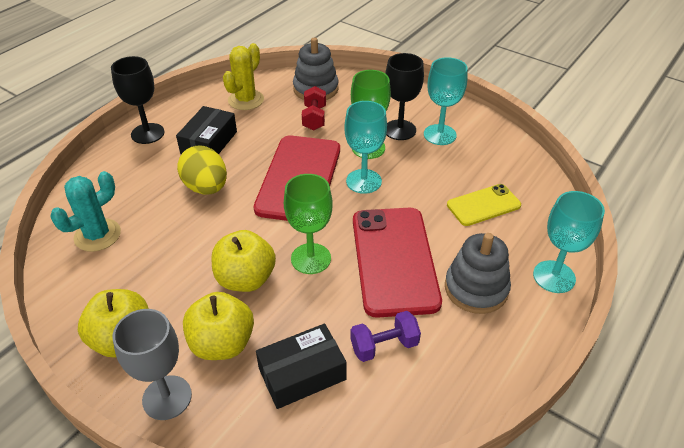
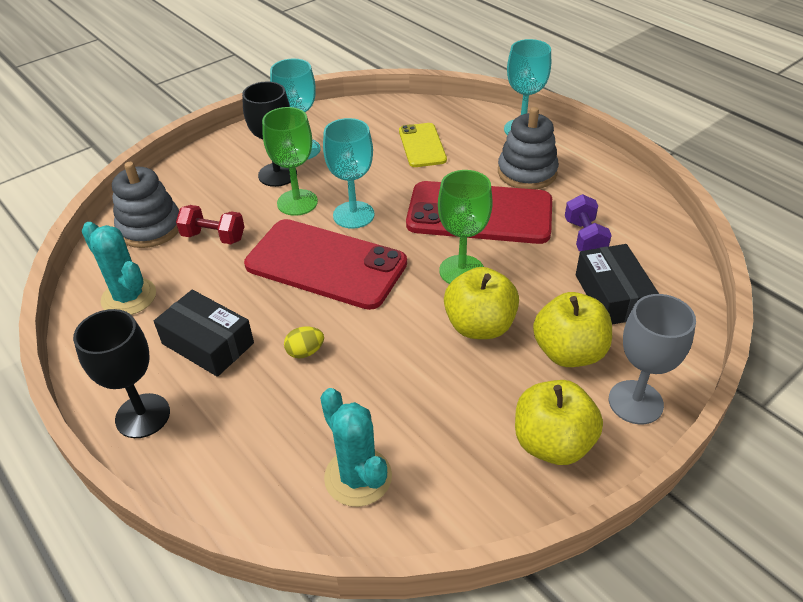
camera: 75 degrees left, 0 degrees up
yellow egg [177,146,227,195] -> yellow egg [284,327,324,358], size x0.49
yellow cactus [223,43,264,110] -> turquoise cactus [82,222,156,315]

